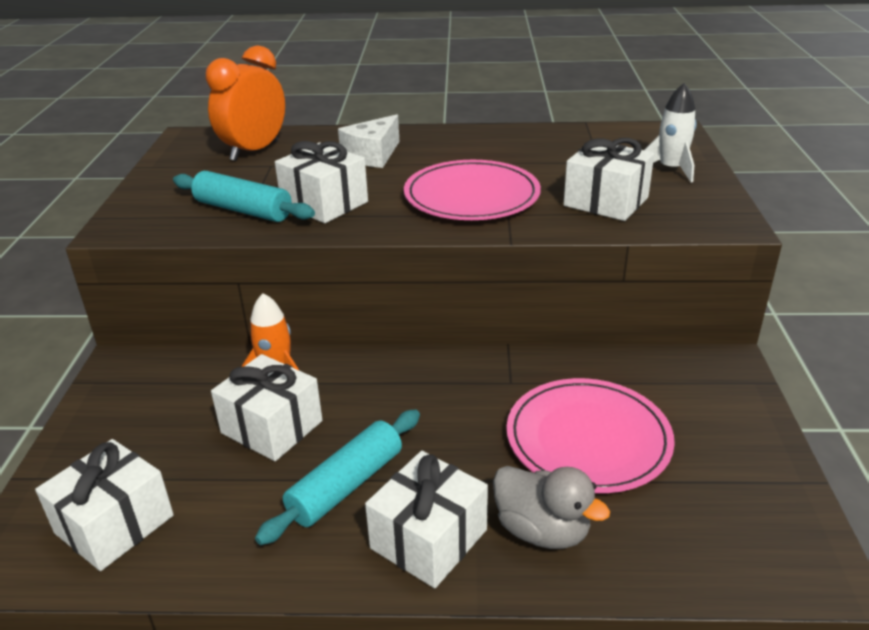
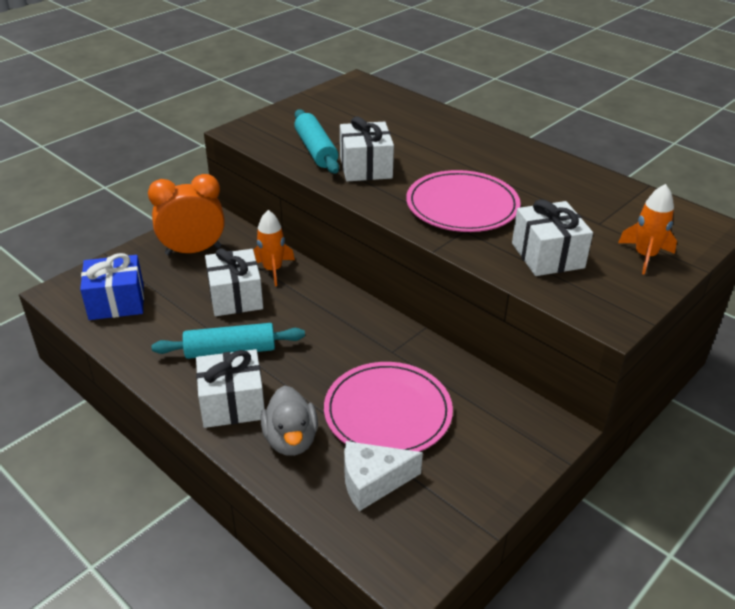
camera: 40 degrees right, 5 degrees up
white gift [35,439,174,571] -> blue gift [80,253,144,320]
orange clock [206,45,285,161] -> orange clock moved to [148,174,225,255]
white cheese [338,114,399,168] -> white cheese moved to [344,441,423,511]
white rocket [644,83,697,183] -> orange rocket [618,184,677,275]

